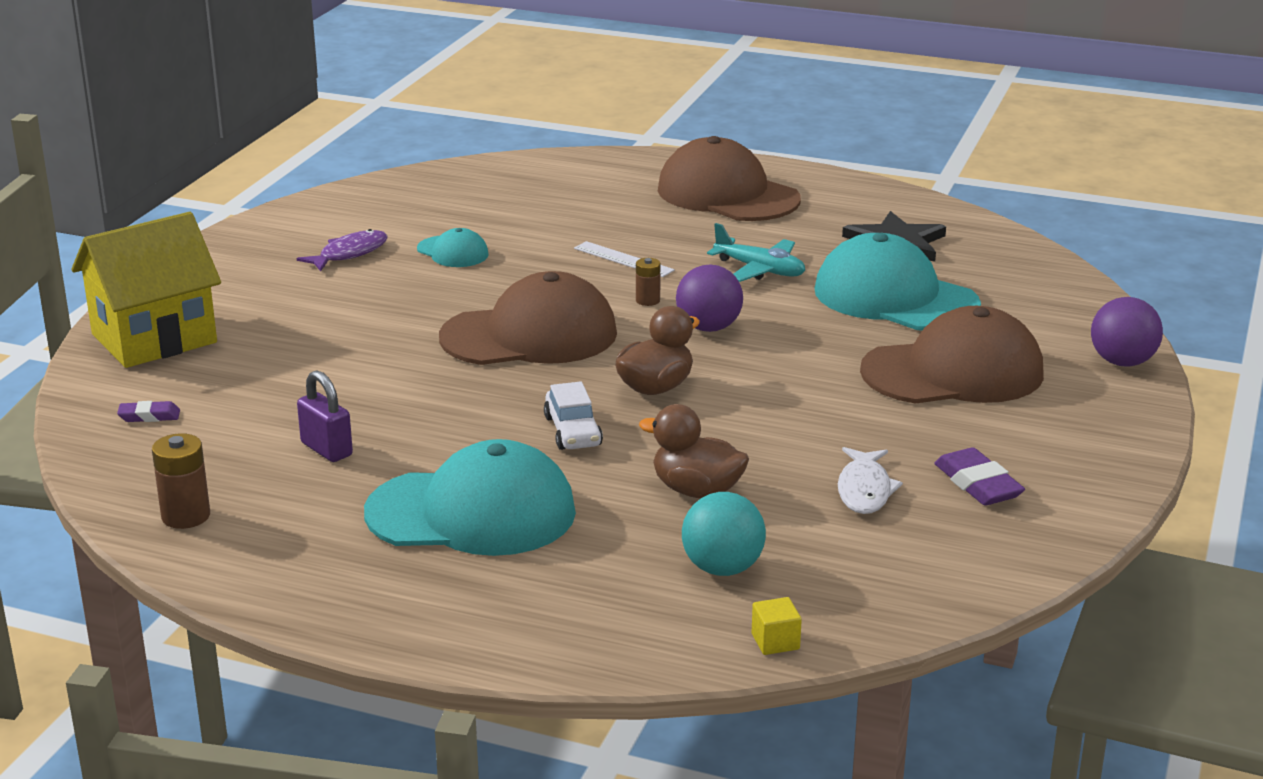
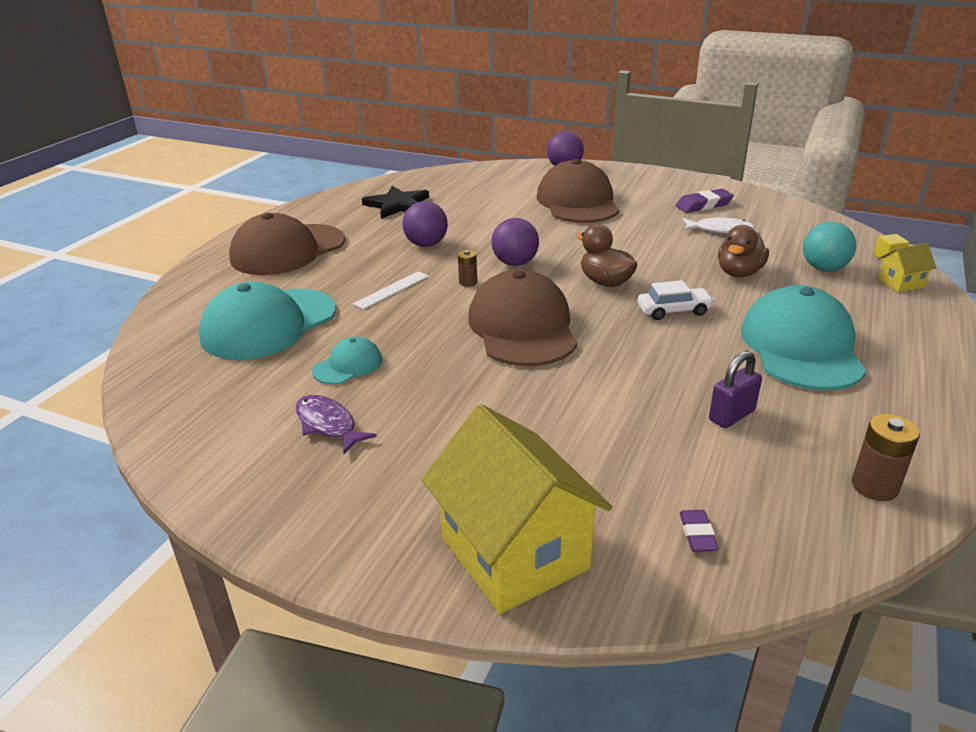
camera: 85 degrees left, 5 degrees up
turquoise plane [707,223,805,282] -> purple ball [402,201,448,247]
turquoise cap [815,233,981,330] -> turquoise cap moved to [199,282,336,360]
none -> yellow house [878,243,936,292]

